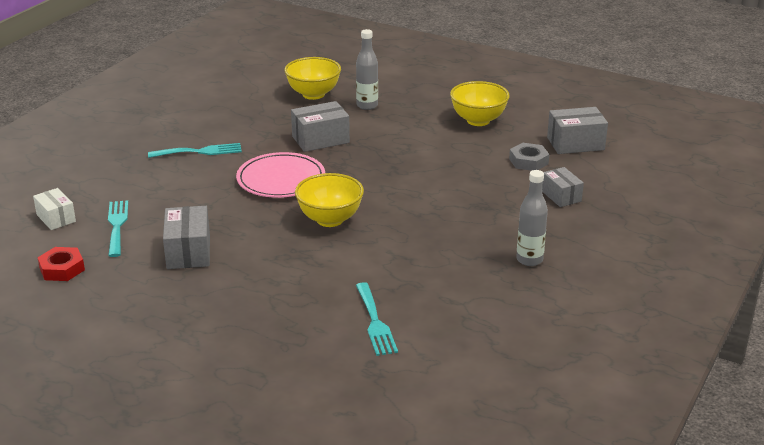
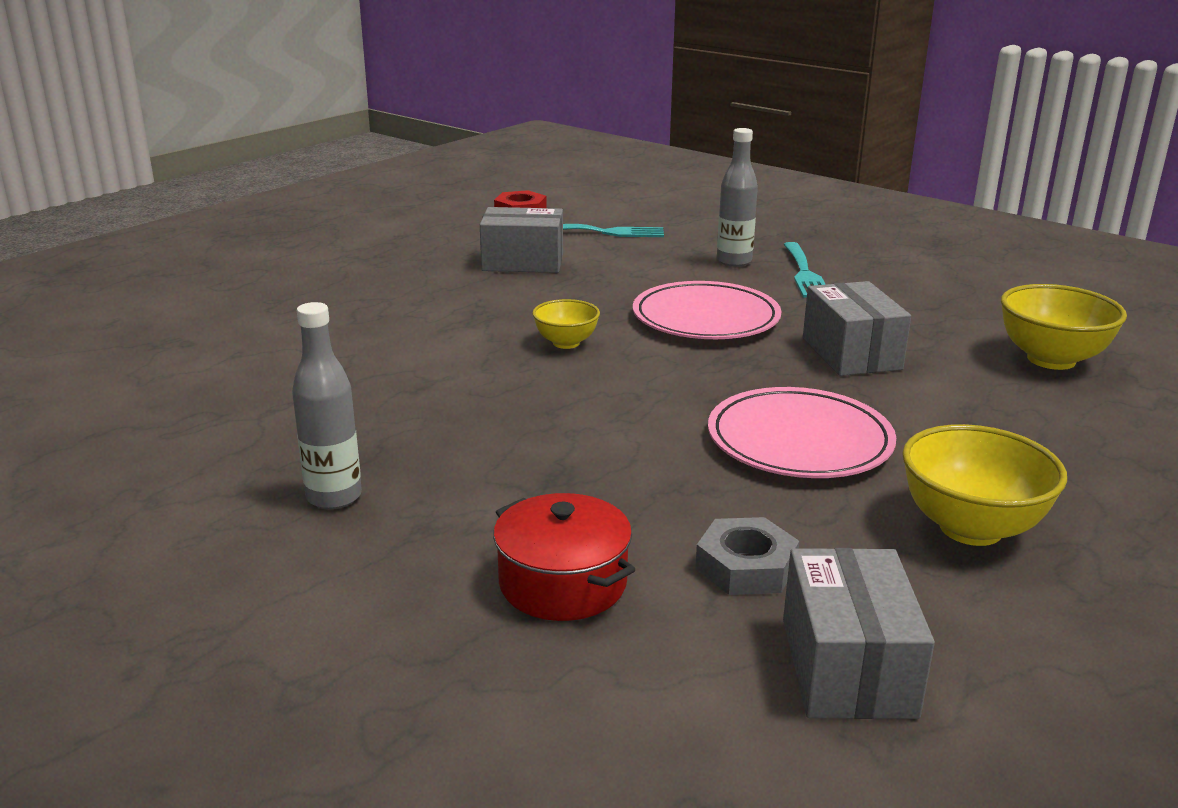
camera: 100 degrees right, 5 degrees down
white box [33,188,76,230] -> none
yellow bowl [295,173,364,227] -> yellow bowl [532,299,600,349], size x0.59
grey bottle [356,29,378,110] -> grey bottle moved to [717,128,758,267]
turquoise fork [356,282,398,356] -> none
grey box [542,167,584,207] -> red pot [493,493,635,621]
none -> pink plate [708,387,896,478]

